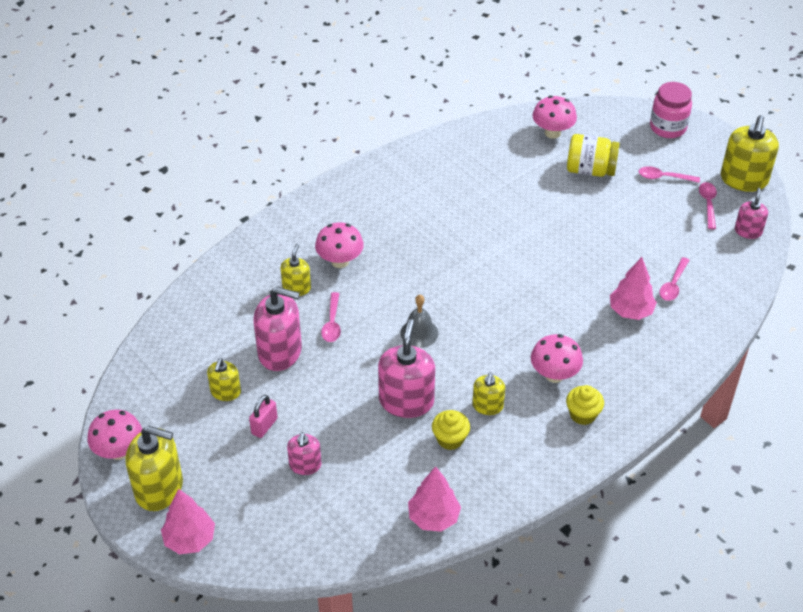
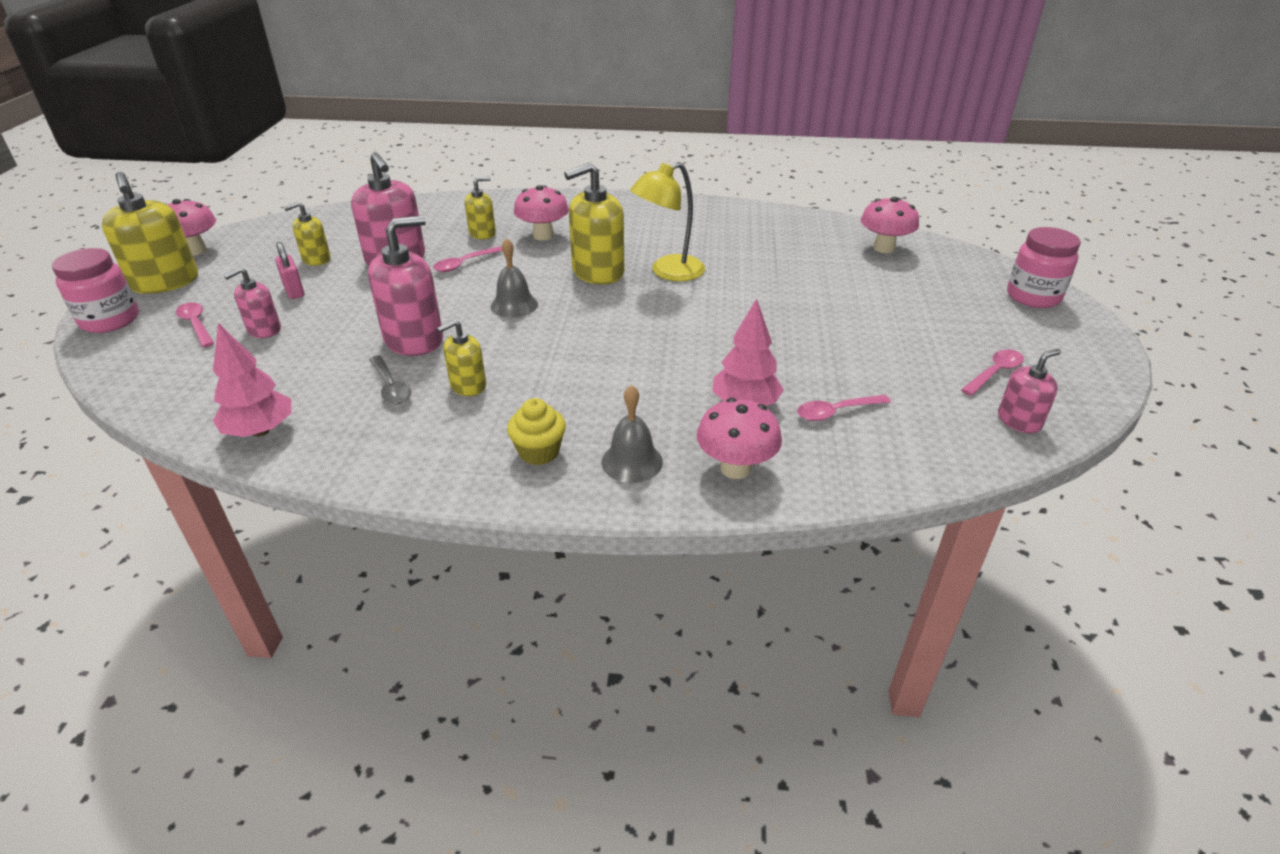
camera: 45 degrees right, 10 degrees down
pink tree [161,489,215,554] -> pink jar [52,248,139,333]
pink padlock [249,395,278,438] -> pink padlock turned 75 degrees clockwise [275,242,304,299]
yellow cupcake [432,410,470,450] -> grey spoon [369,355,411,404]
pink mushroom [531,334,583,383] -> pink mushroom moved to [697,398,782,479]
yellow jar [567,134,620,177] -> none
pink spoon [638,166,700,183] -> pink spoon moved to [176,302,214,348]
yellow soap dispenser [721,115,779,192] -> yellow soap dispenser moved to [564,163,624,285]
none -> grey bell [602,385,663,483]
none -> yellow lamp [630,162,705,281]

